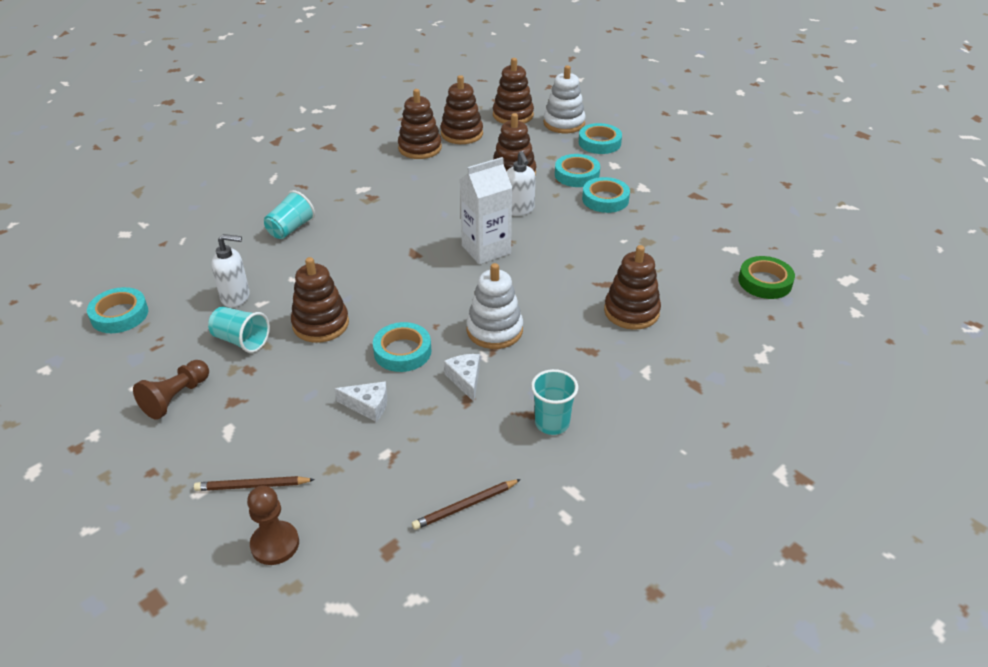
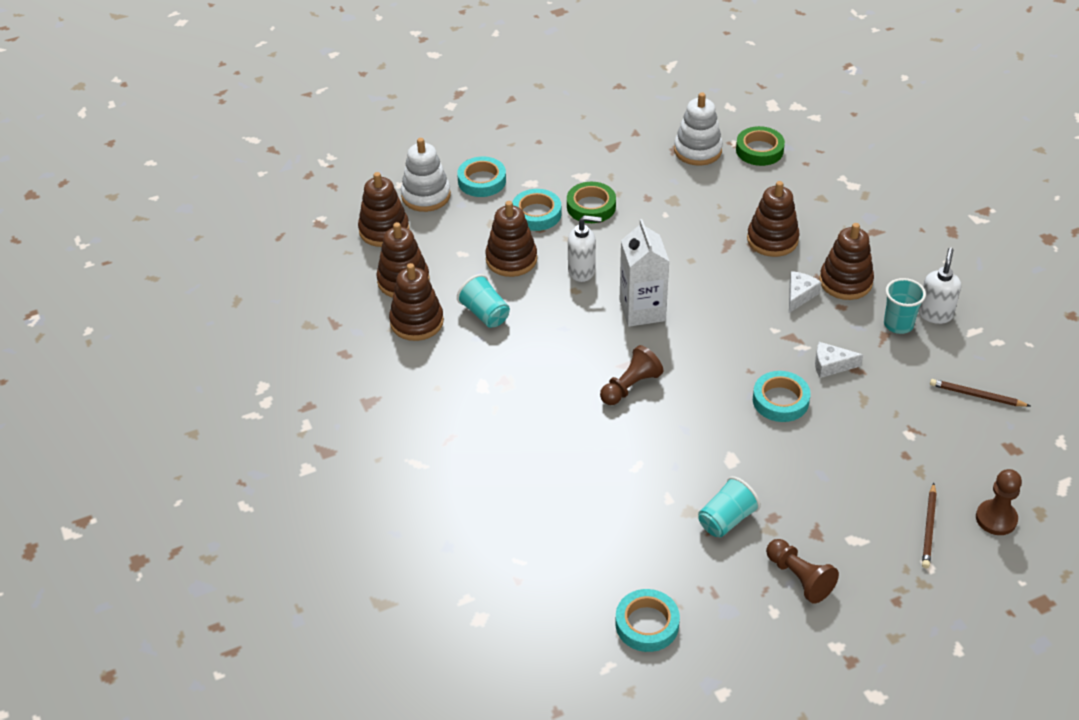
camera: 70 degrees left, 5 degrees up
white soap dispenser [211,234,250,307] -> white soap dispenser moved to [918,247,961,324]
turquoise cup [264,190,315,239] -> turquoise cup moved to [457,274,510,328]
brown stacking toy [291,257,349,343] -> brown stacking toy moved to [819,223,874,300]
white cheese [334,381,387,422] -> white cheese moved to [789,271,822,313]
brown pencil [412,479,521,530] -> brown pencil turned 120 degrees clockwise [930,379,1030,407]
white stacking toy [466,263,523,349] -> white stacking toy moved to [674,92,723,166]
turquoise tape [582,177,630,213] -> green tape [567,182,616,223]
none -> brown pawn [600,345,663,405]

